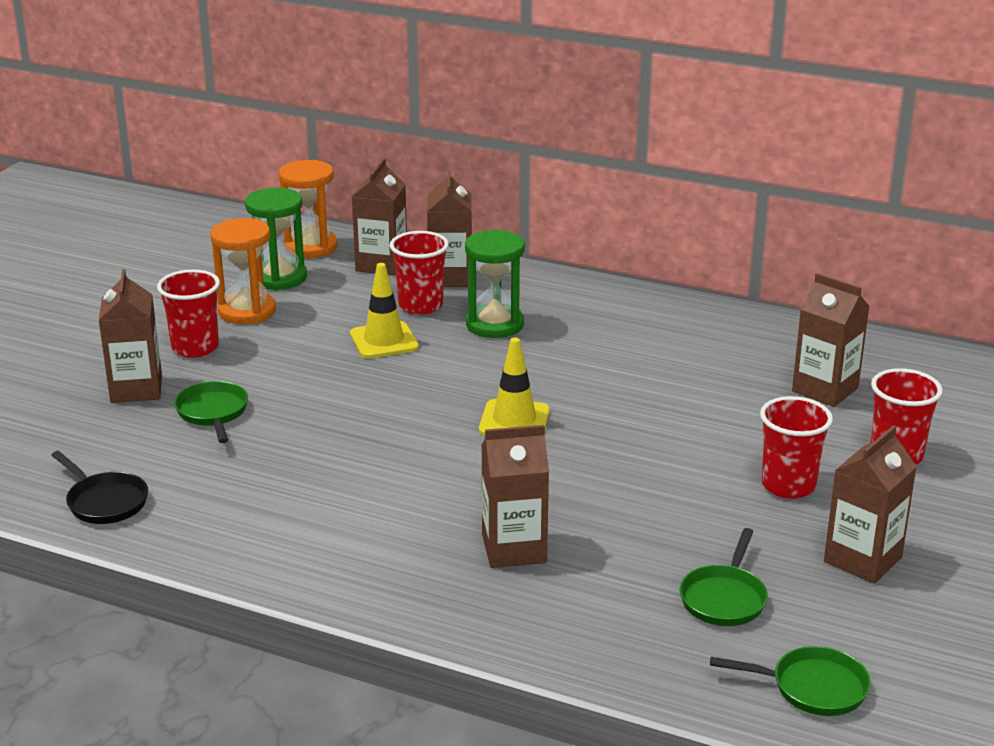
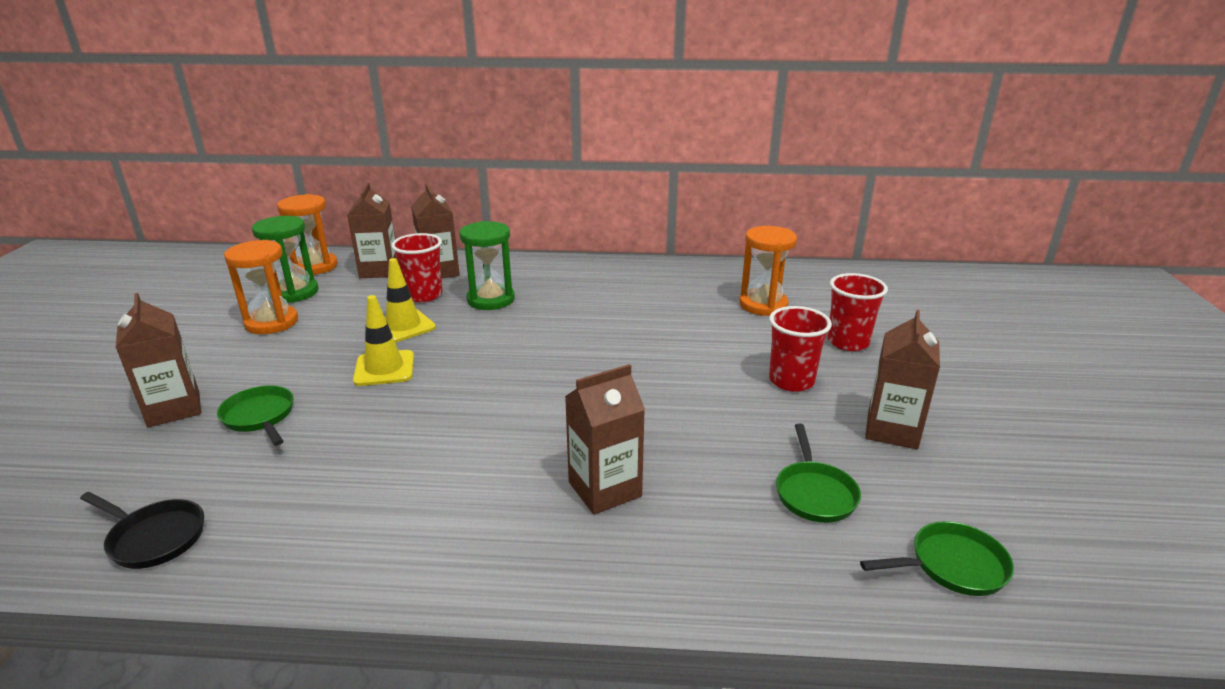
camera: 20 degrees left, 0 degrees up
red cup [157,269,220,358] -> none
yellow traffic cone [479,338,550,436] -> yellow traffic cone moved to [353,295,414,386]
brown carton [792,273,870,407] -> orange hourglass [739,226,797,316]

